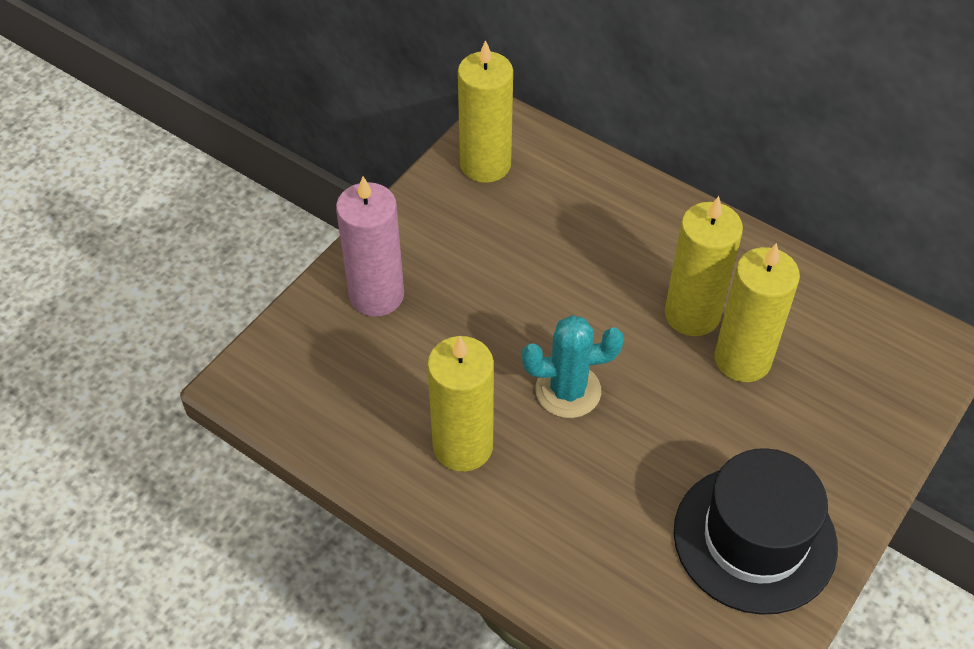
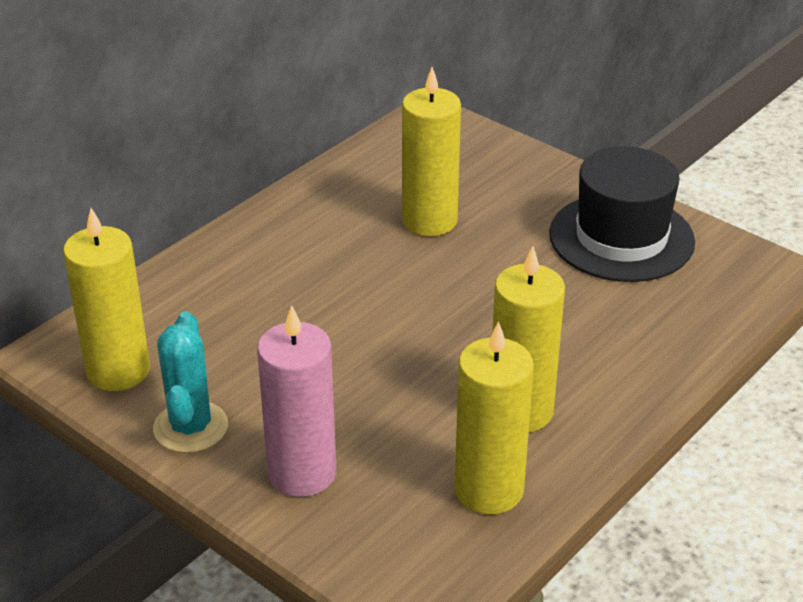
camera: 85 degrees left, 15 degrees down
turquoise cactus [522,315,624,418] -> turquoise cactus moved to [153,311,228,453]
yellow candle [665,196,743,336] -> yellow candle moved to [455,321,534,514]

